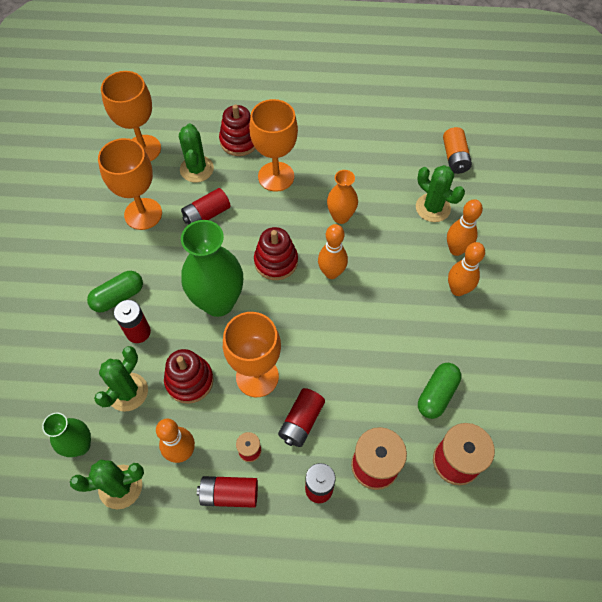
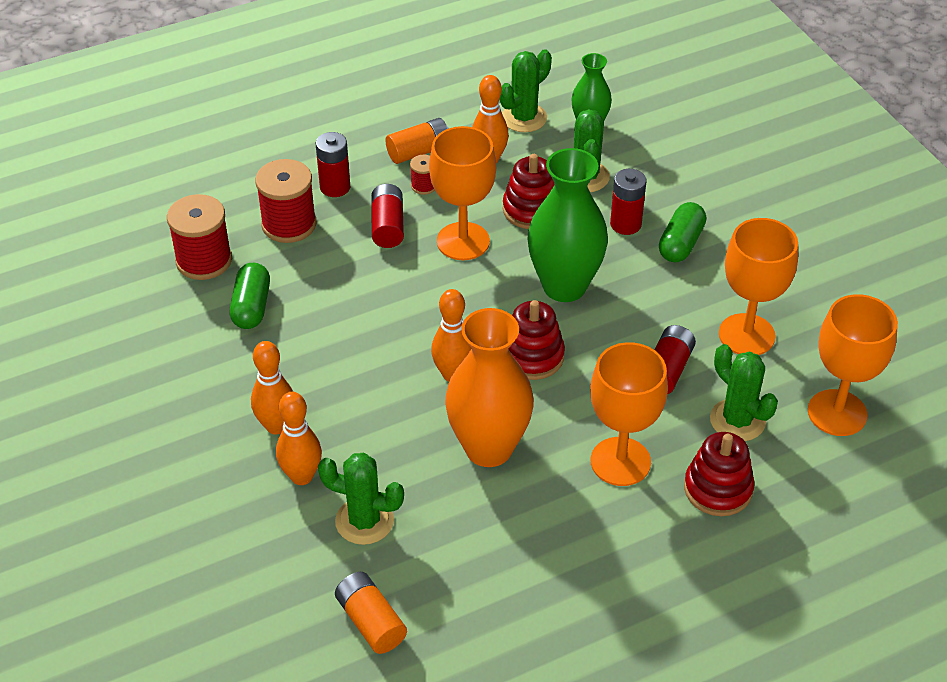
camera: 150 degrees right, 15 degrees down
red battery [197,476,258,508] -> orange battery [386,118,449,164]
orange vase [327,170,358,224] -> orange vase [445,308,534,467], size x1.78

